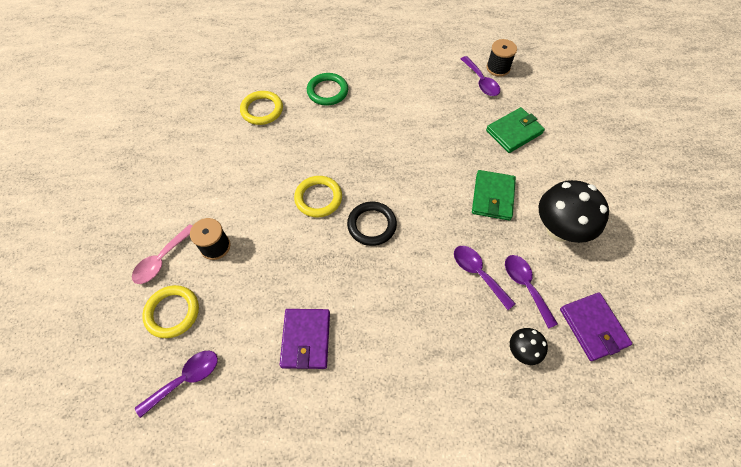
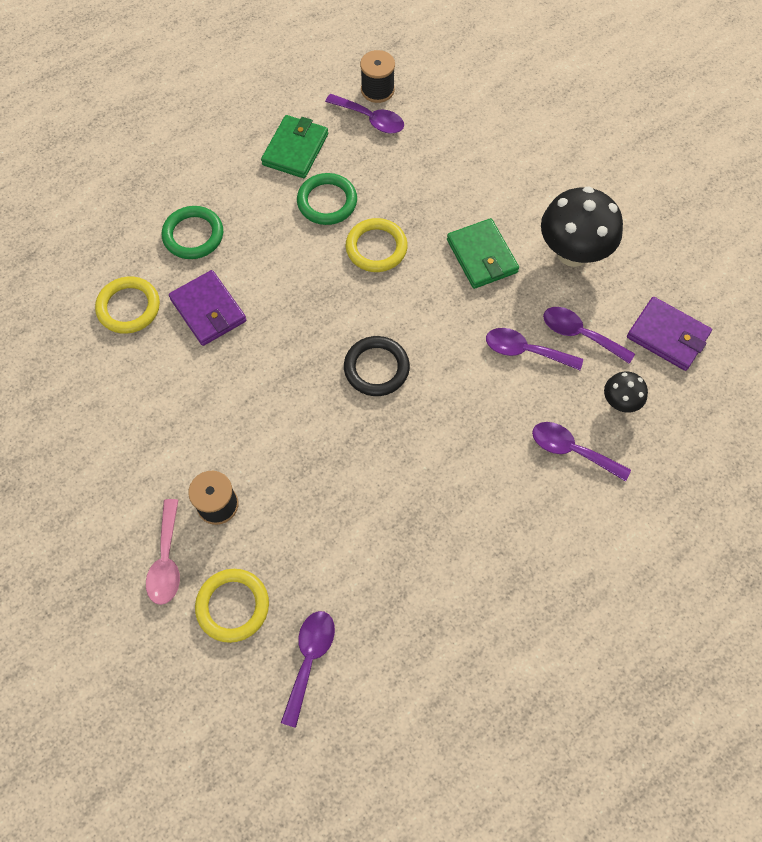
camera: 35 degrees left, 5 degrees up
purple wallet [280,309,330,369] -> purple wallet moved to [169,270,246,346]
yellow ring [294,176,342,218] -> yellow ring moved to [346,218,408,272]
green wallet [486,107,545,153] -> green wallet moved to [261,115,328,178]
none -> green ring [297,173,357,225]
none -> purple spoon [532,422,631,482]

